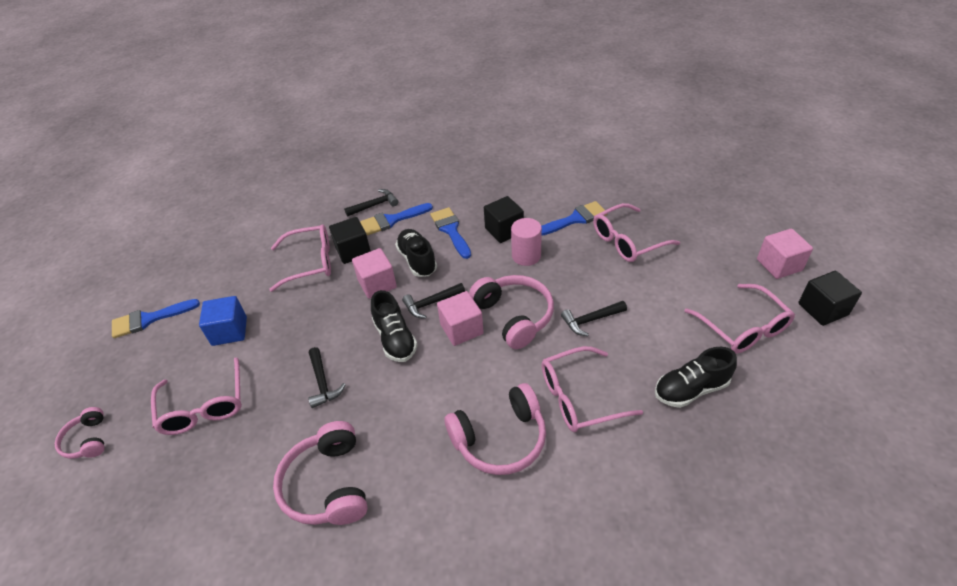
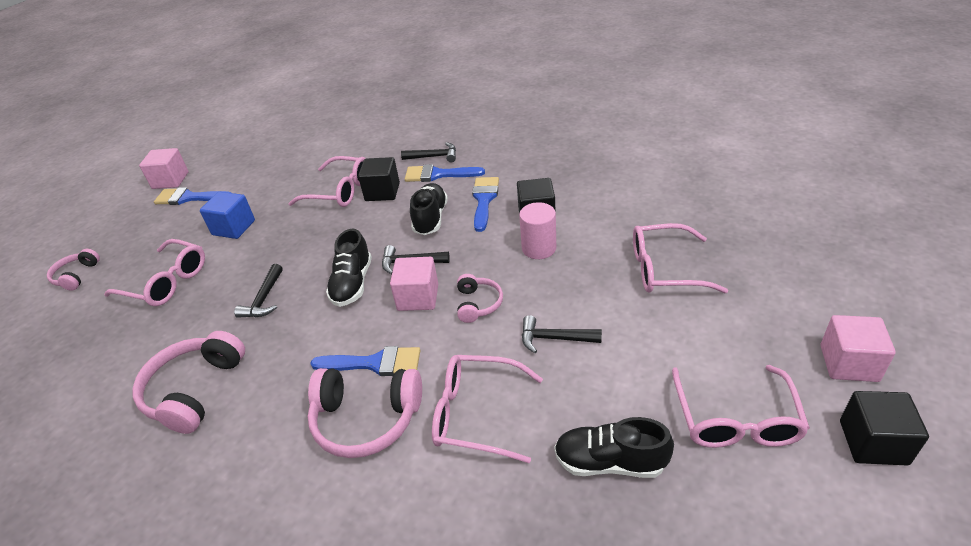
camera: 30 degrees right, 5 degrees down
pink glasses [151,357,242,435] -> pink glasses turned 75 degrees counterclockwise [104,239,205,306]
pink cube [352,248,397,299] -> pink cube moved to [139,148,189,189]
pink headphones [469,275,554,349] -> pink headphones [457,274,503,323], size x0.56
blue brush [541,201,607,236] -> blue brush moved to [310,346,420,376]

